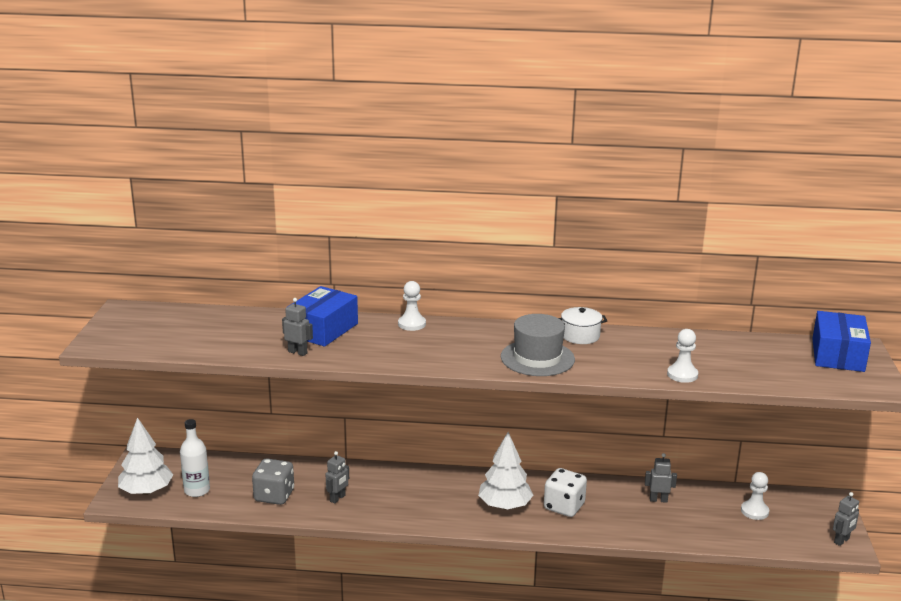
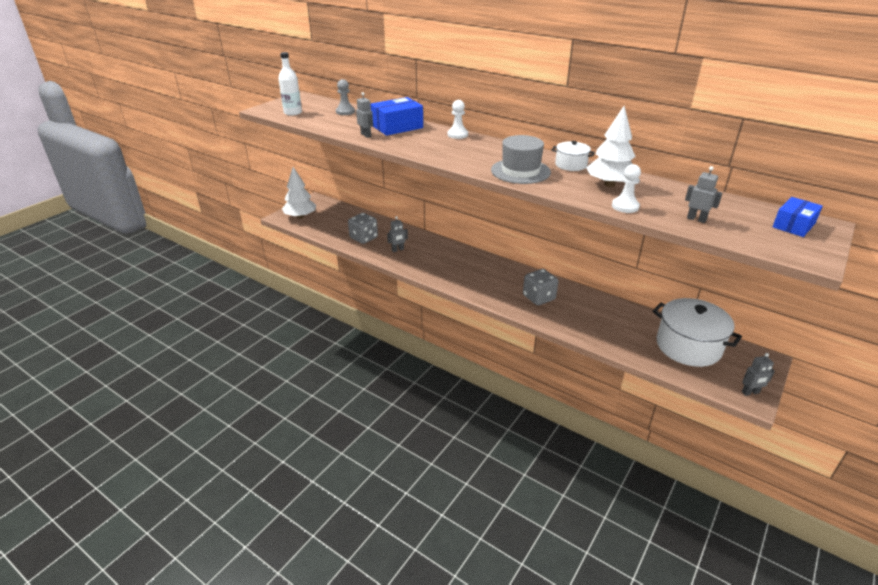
camera: 30 degrees right, 10 degrees up
white bottle [180,419,210,497] -> white bottle moved to [278,52,302,116]
white tree [478,432,534,509] -> white tree moved to [586,106,636,187]
white dice [544,468,587,517] -> grey dice [523,269,558,306]
grey robot [645,453,677,503] -> grey robot moved to [685,166,722,223]
white pawn [741,472,769,520] -> white pot [653,298,742,367]
blue box [812,311,871,372] -> blue box [772,197,823,237], size x0.65
none -> grey pawn [336,79,355,115]

